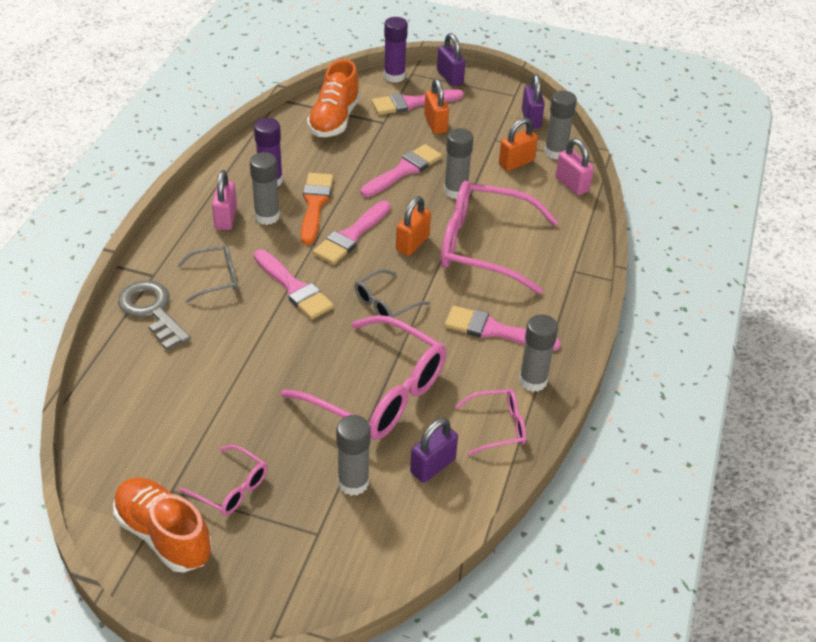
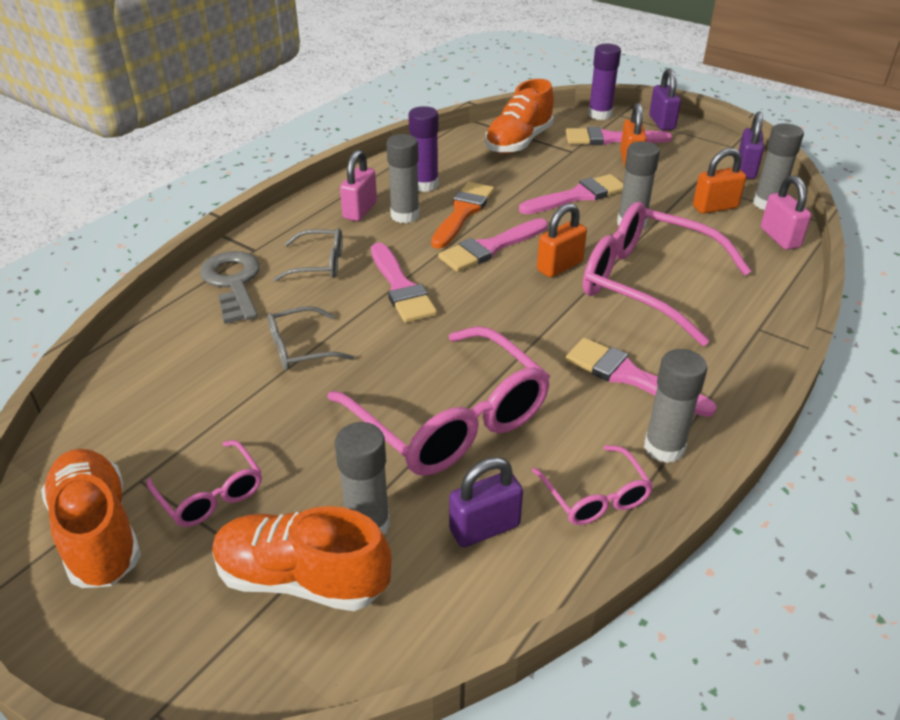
camera: 20 degrees right, 5 degrees down
grey glasses [355,269,430,317] -> grey glasses moved to [268,306,354,370]
pink glasses [455,389,526,455] -> pink glasses turned 60 degrees clockwise [532,445,653,525]
none -> orange shoe [212,506,391,611]

